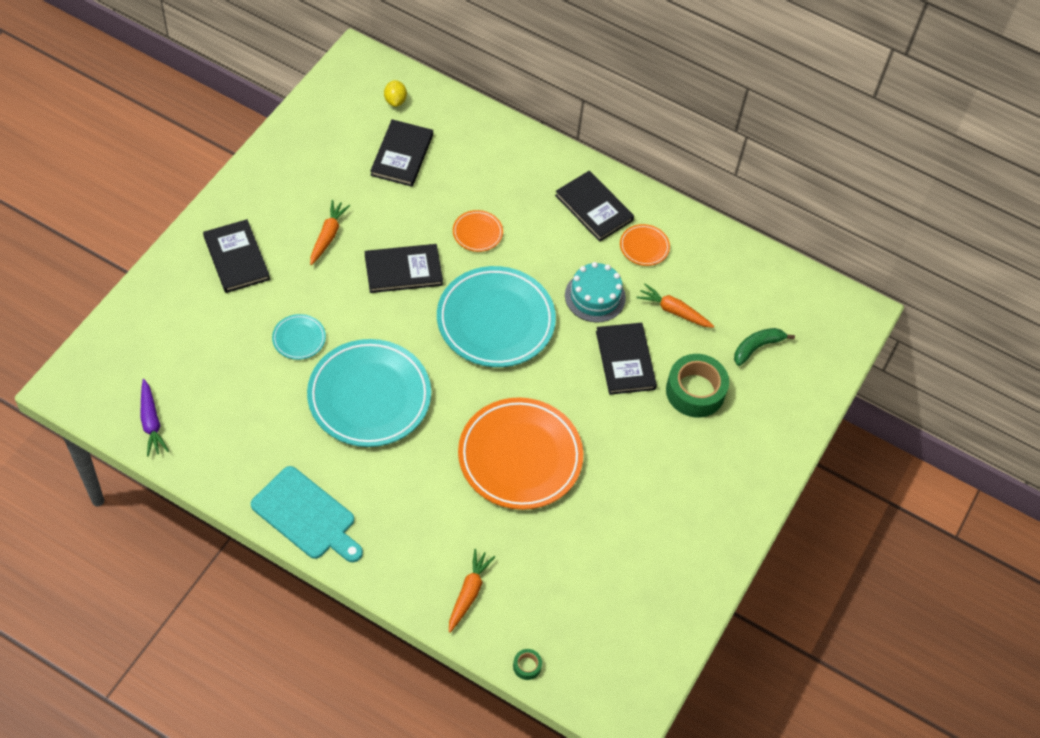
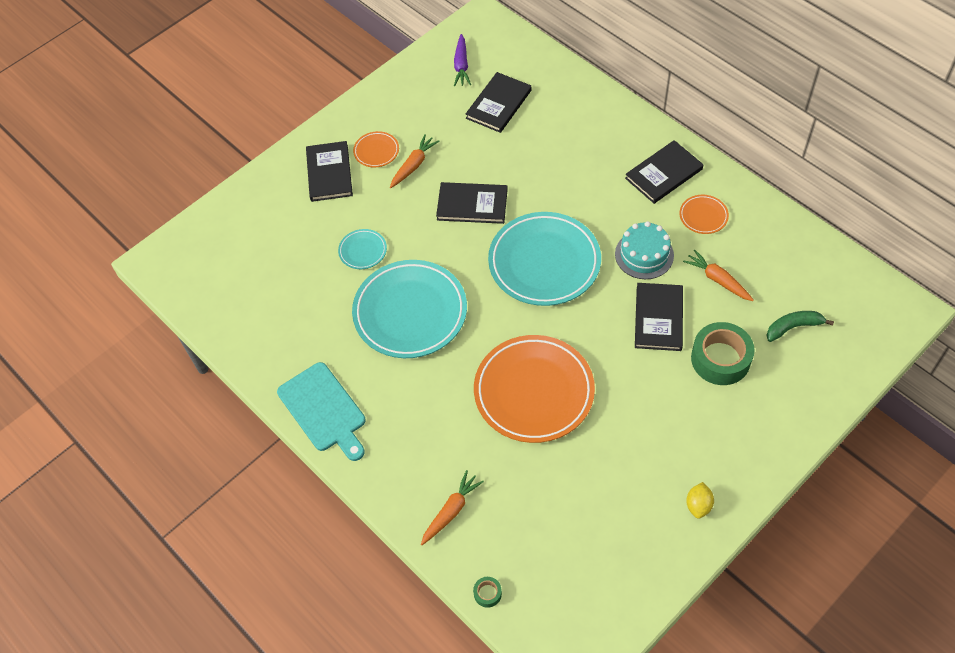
camera: 25 degrees right, 0 degrees up
purple carrot [141,379,169,456] -> purple carrot moved to [454,34,471,86]
yellow lemon [384,80,407,107] -> yellow lemon moved to [686,482,714,519]
orange plate [453,210,503,252] -> orange plate moved to [353,131,399,167]
black book [555,171,634,242] -> black book turned 75 degrees clockwise [625,140,703,204]

